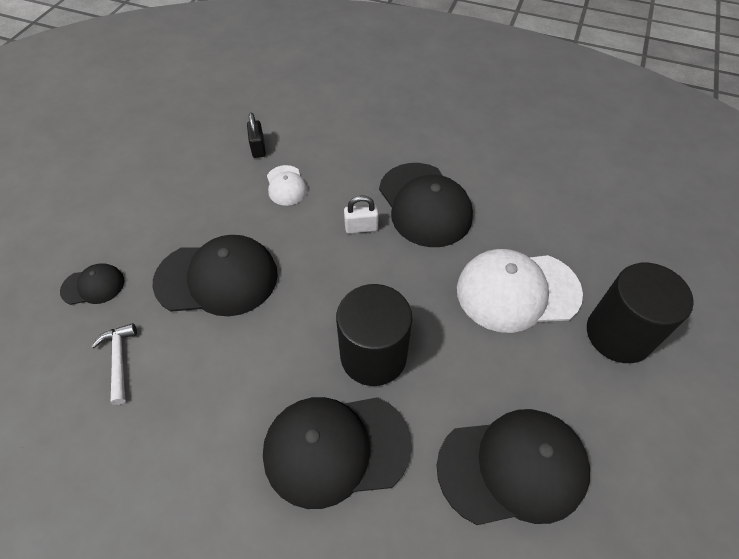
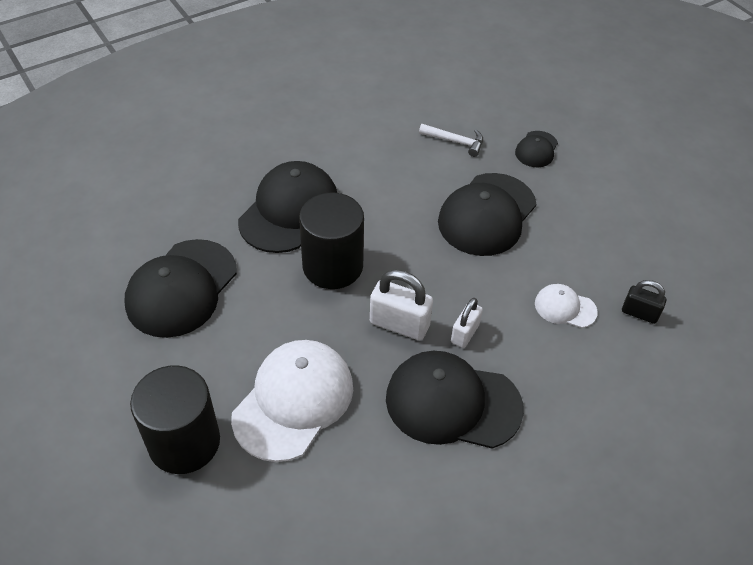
camera: 125 degrees right, 5 degrees down
none -> white padlock [370,270,433,340]

